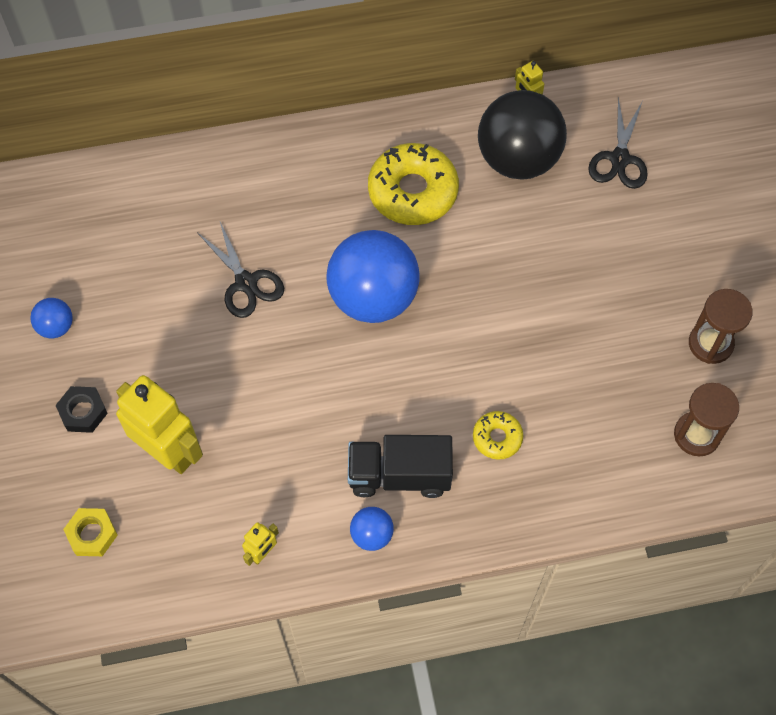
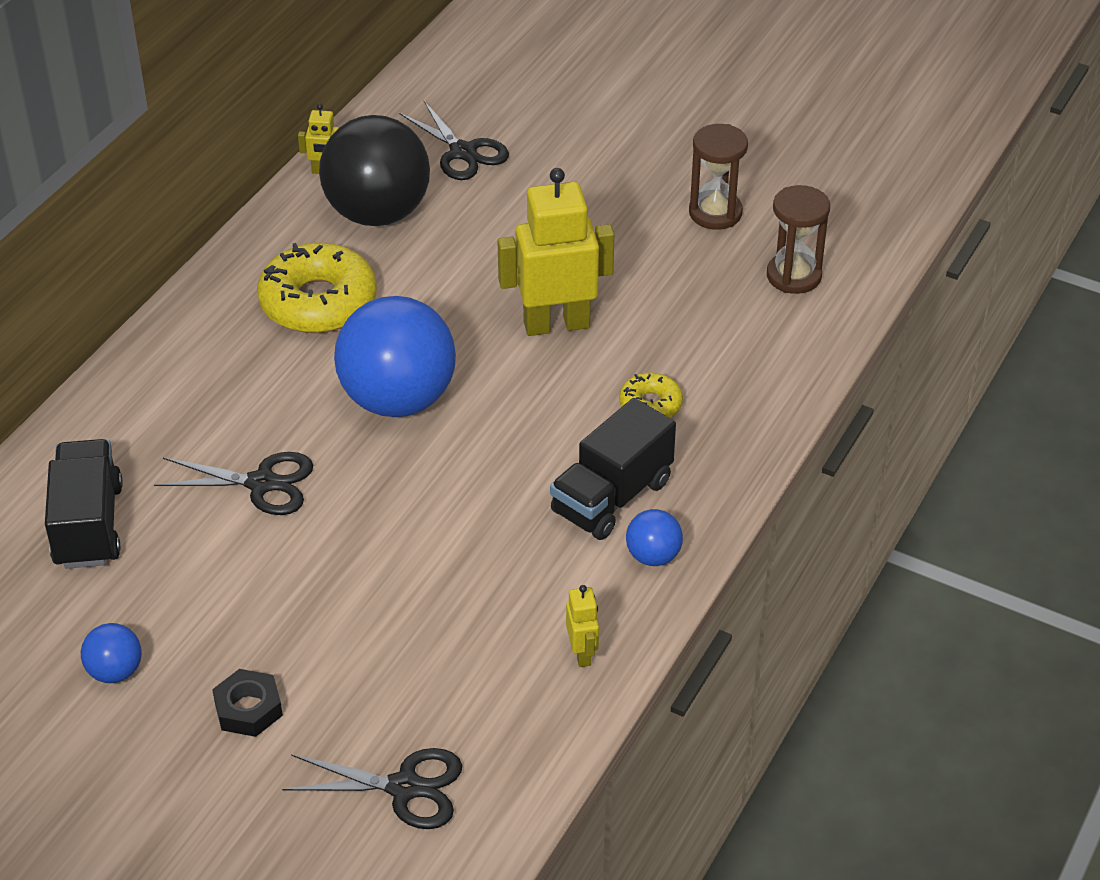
camera: 50 degrees left, 20 degrees down
yellow nut [63,508,118,556] -> black scissors [282,748,462,829]
yellow robot [116,375,203,474] -> yellow robot moved to [498,168,614,336]
none -> black truck [45,439,123,569]

